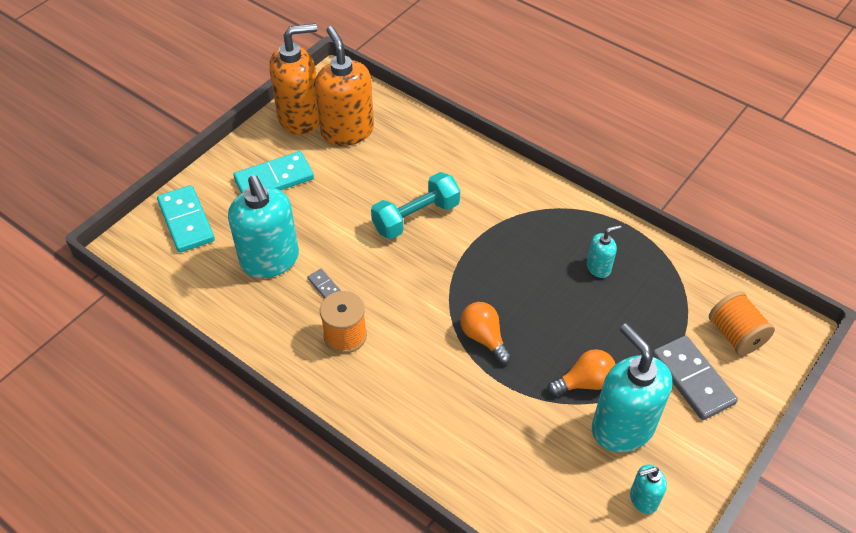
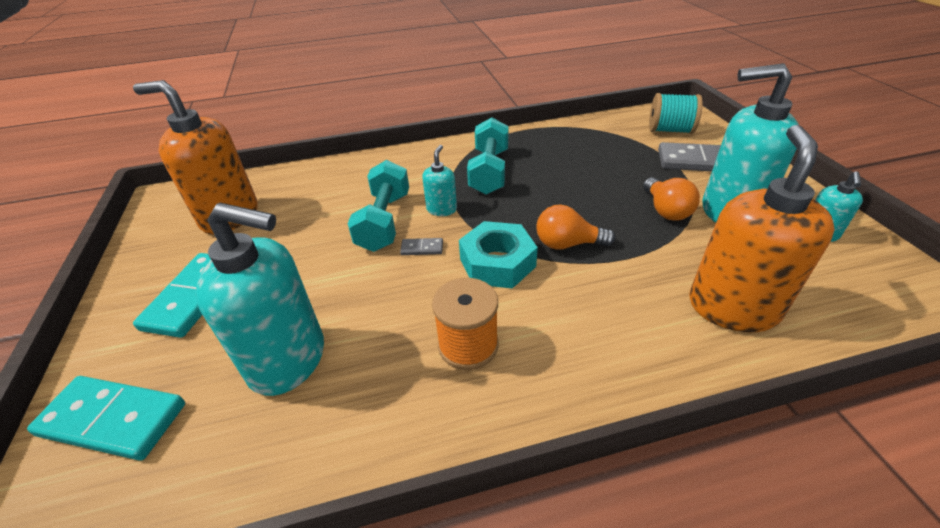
camera: 50 degrees left, 10 degrees down
orange soap dispenser [269,23,319,135] -> orange soap dispenser moved to [689,125,835,332]
grey domino [307,269,341,298] -> grey domino moved to [400,238,443,255]
orange light bulb [547,349,616,396] -> orange light bulb turned 150 degrees clockwise [643,178,700,221]
turquoise soap dispenser [587,225,622,278] -> turquoise soap dispenser moved to [422,145,457,216]
orange spool [709,291,775,356] -> turquoise spool [649,93,703,134]
none -> turquoise nut [459,221,538,289]
none -> turquoise dumbbell [467,117,509,195]

